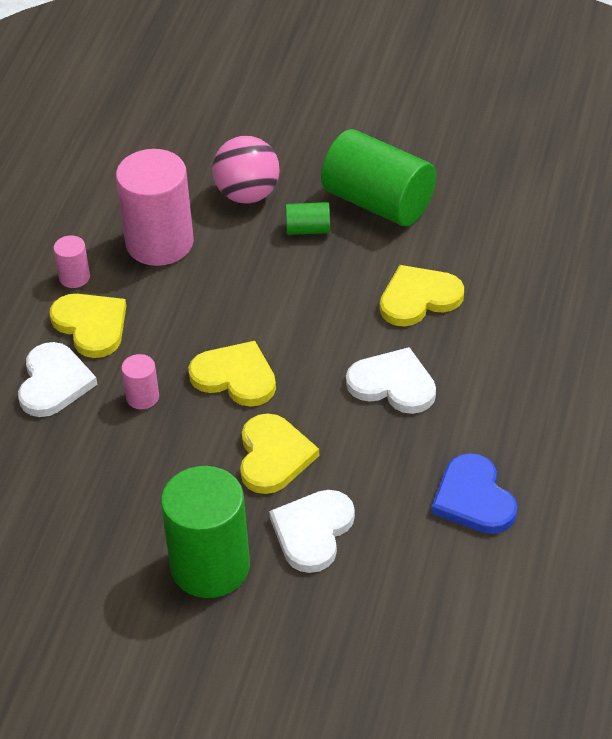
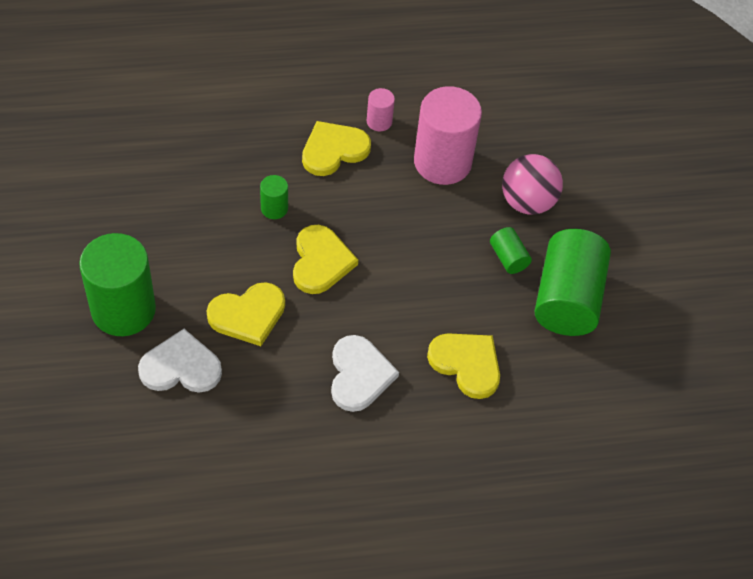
camera: 60 degrees right, 10 degrees up
white heart [18,342,98,417] -> none
yellow heart [50,294,126,358] -> yellow heart turned 150 degrees counterclockwise [302,121,371,176]
pink cylinder [121,354,159,409] -> green cylinder [260,175,288,219]
blue heart [431,453,517,534] -> none

